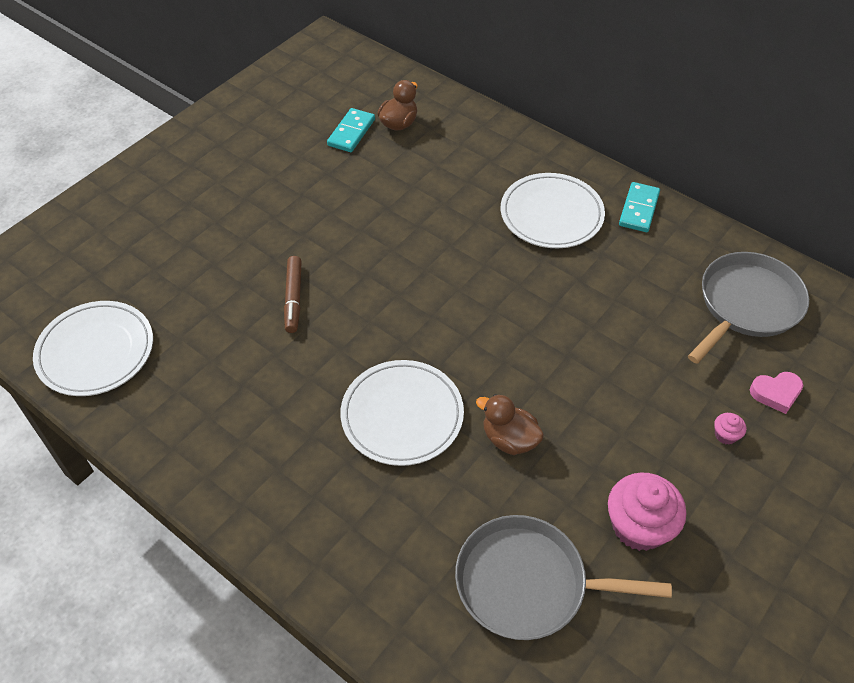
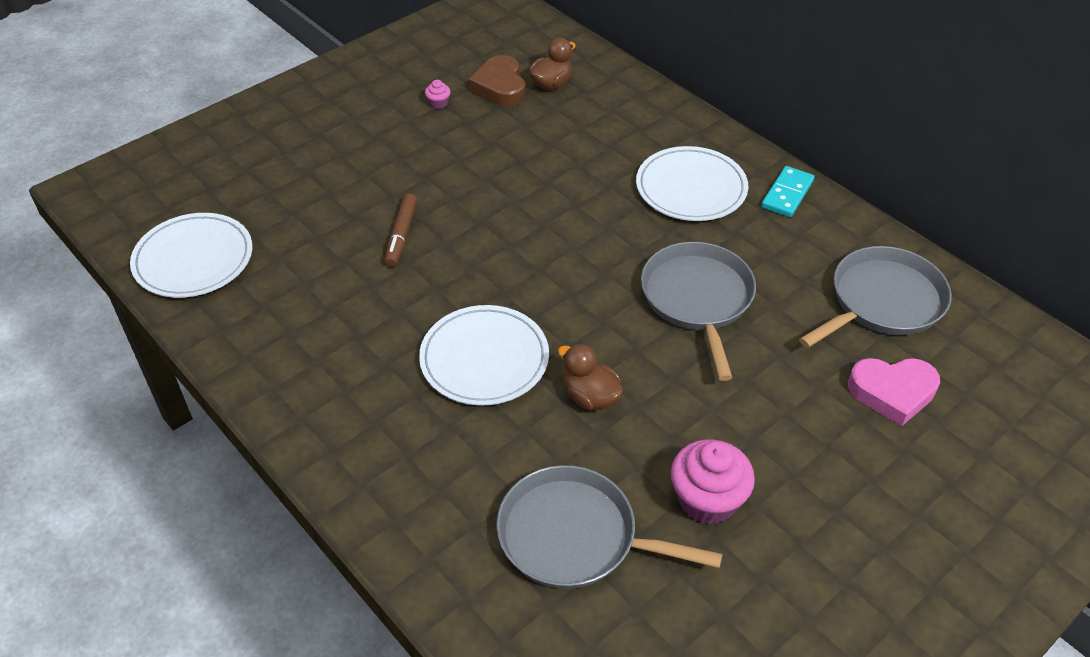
camera: 10 degrees right, 5 degrees down
turquoise domino [327,108,375,152] -> brown heart [468,55,525,106]
pink cupcake [714,413,746,445] -> pink cupcake moved to [425,80,451,109]
pink heart [750,372,803,414] -> pink heart [848,358,940,426], size x1.55
none -> grey pan [641,242,756,381]

